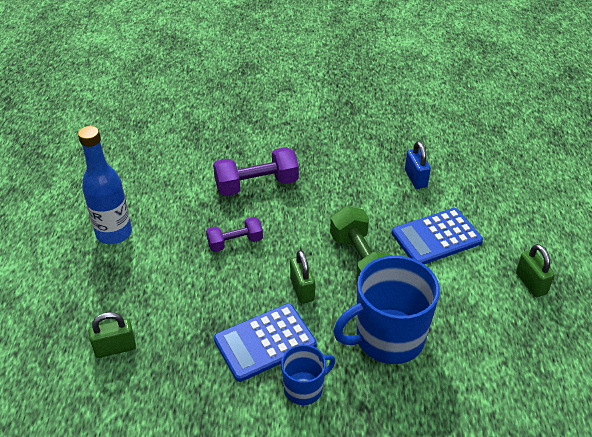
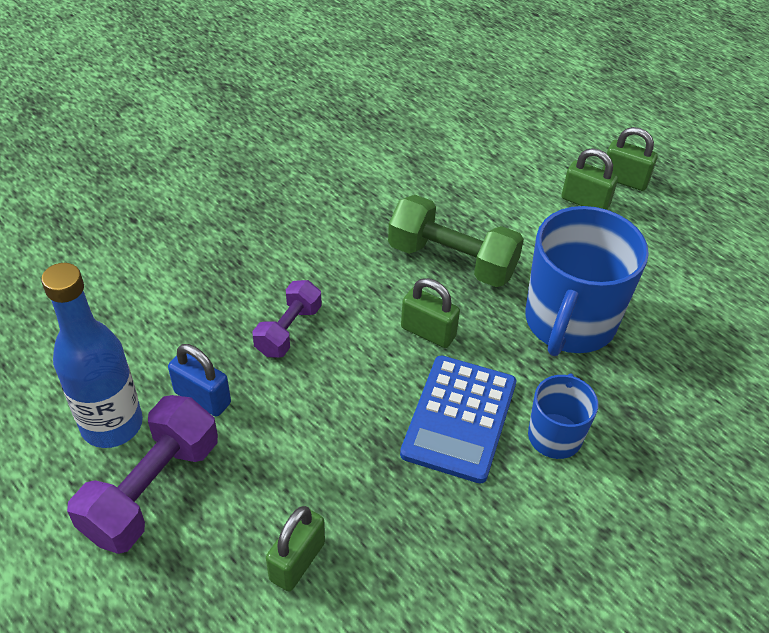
camera: 45 degrees left, 5 degrees up
purple dumbbell [213,147,299,196] -> purple dumbbell moved to [67,395,218,554]
blue calculator [392,208,483,264] -> none
blue padlock [405,141,431,189] -> blue padlock moved to [168,344,231,417]
none -> green padlock [561,148,618,210]

